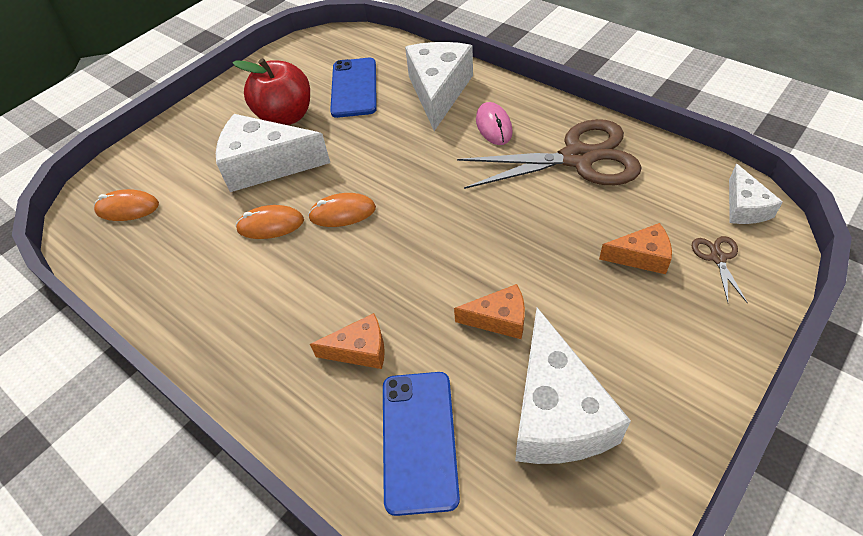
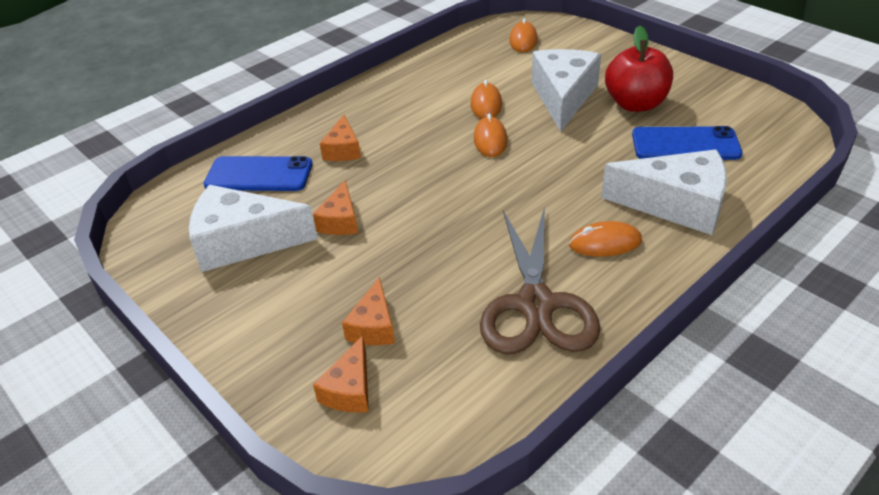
camera: 95 degrees right, 10 degrees down
pink mouse [476,102,513,145] -> orange mouse [569,221,642,257]
brown scissors [692,236,748,304] -> orange cheese [313,336,369,413]
white cheese [729,164,783,224] -> none

